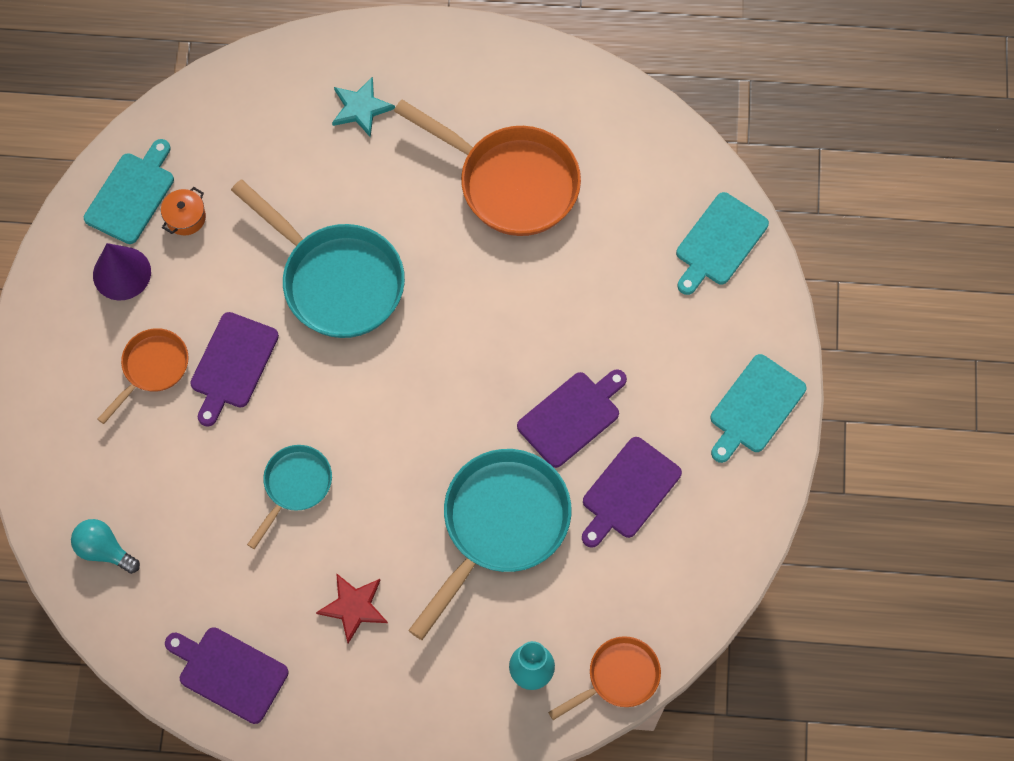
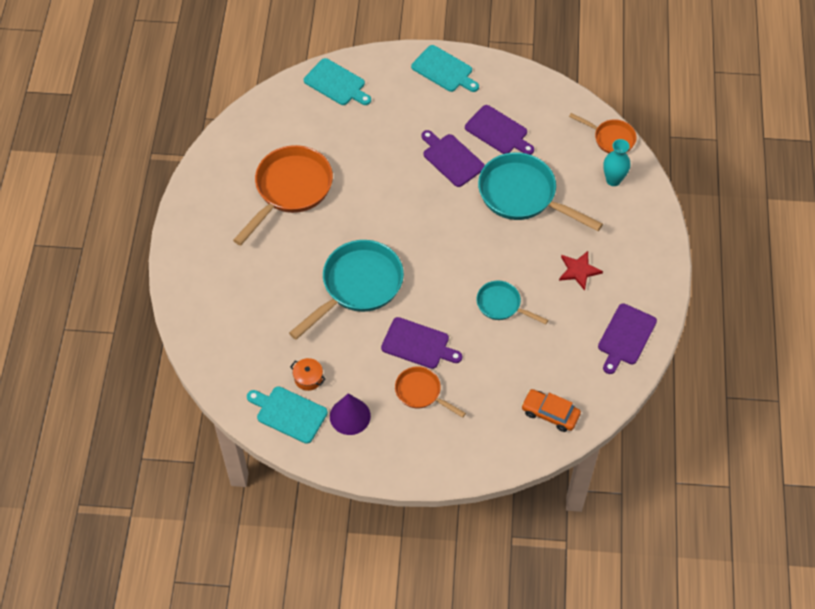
camera: 90 degrees left, 10 degrees down
turquoise light bulb [71,519,140,574] -> orange car [521,389,581,432]
turquoise star [332,76,395,137] -> none
orange pan [548,636,661,720] -> orange pan turned 150 degrees clockwise [569,113,637,153]

